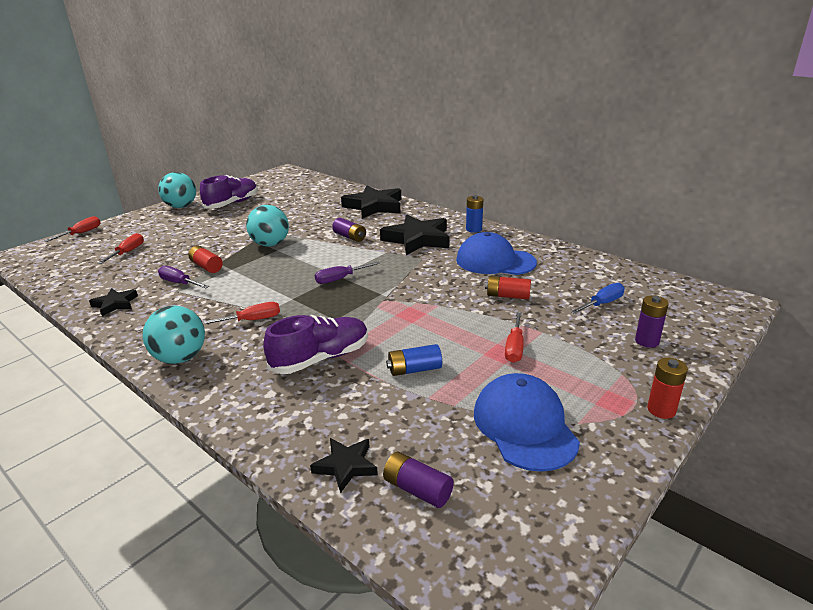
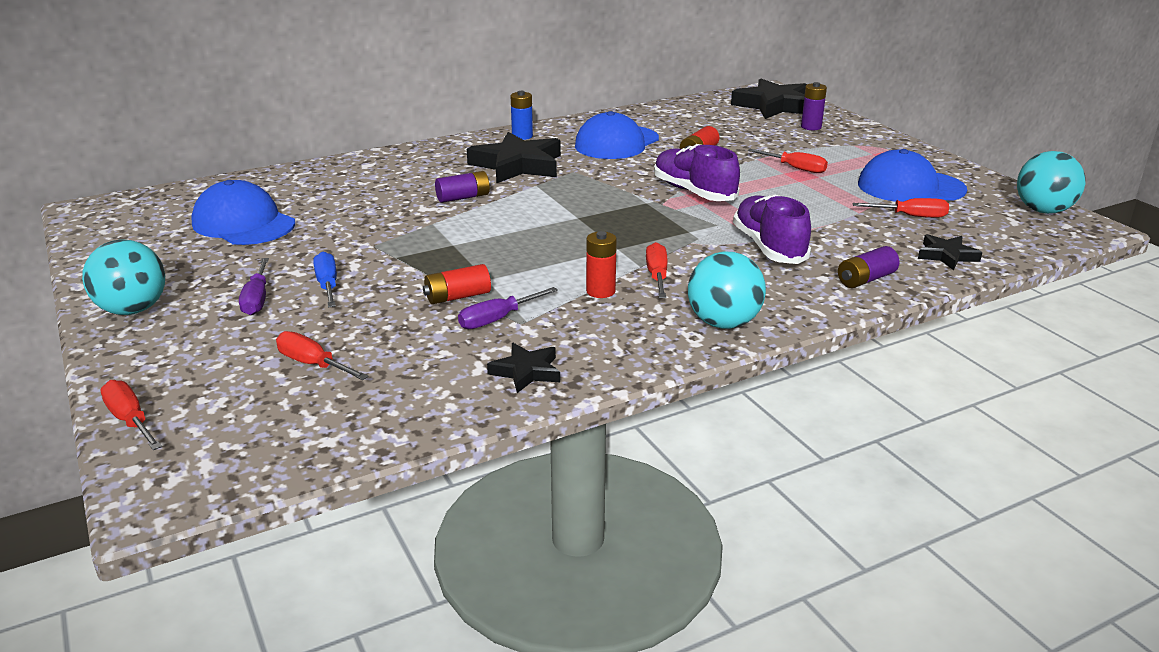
camera: 70 degrees left, 0 degrees up
purple shoe [200,175,258,209] -> purple shoe moved to [654,144,740,201]
turquoise ball [246,205,289,247] -> turquoise ball moved to [1017,151,1085,214]
purple screwdriver [315,262,380,284] -> purple screwdriver moved to [239,258,269,315]
black star [341,186,401,219] -> black star moved to [731,78,807,119]
purple battery [383,452,454,508] -> purple battery moved to [838,246,899,288]
blue battery [386,344,442,376] -> none
blue screwdriver [571,283,625,314] -> blue screwdriver moved to [313,251,337,307]
red battery [647,358,688,419] -> red battery moved to [586,231,617,298]
none -> blue cap [191,180,295,245]
none -> red screwdriver [852,198,949,218]

